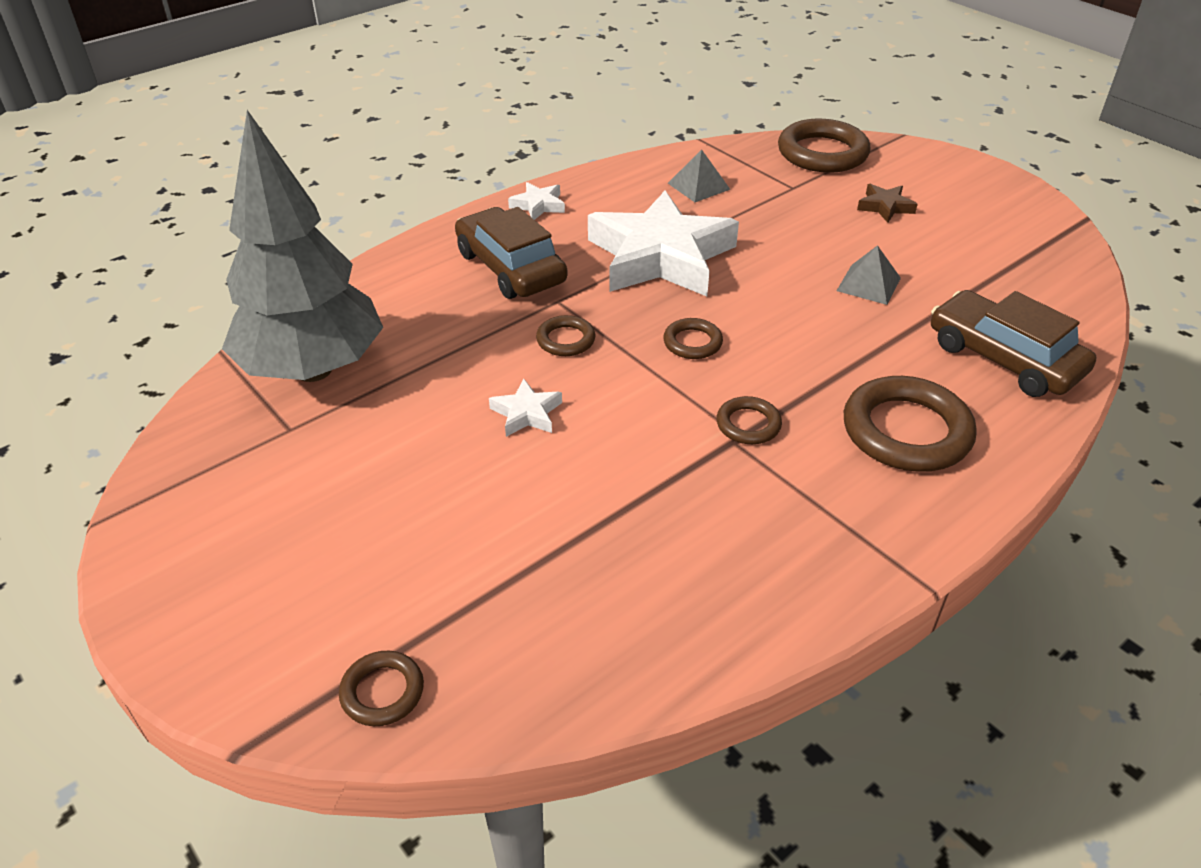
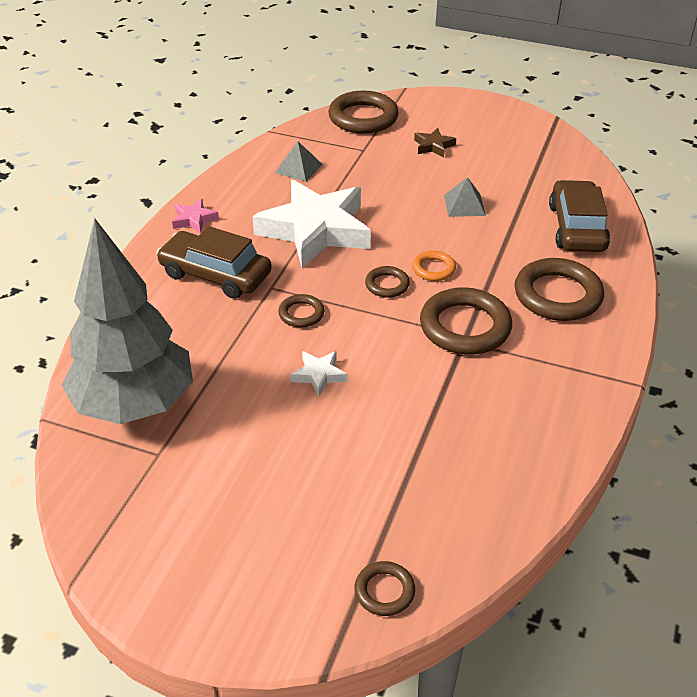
camera: 30 degrees left, 0 degrees up
white star [508,182,565,220] -> pink star [172,199,219,234]
brown ring [717,396,782,444] -> brown ring [420,287,512,355], size x1.97
brown car [931,290,1097,397] -> brown car turned 75 degrees clockwise [549,180,610,252]
none -> orange ring [412,251,456,281]

